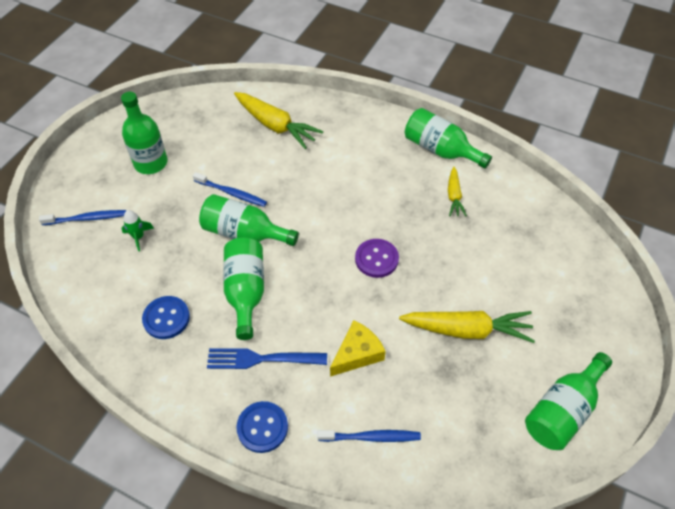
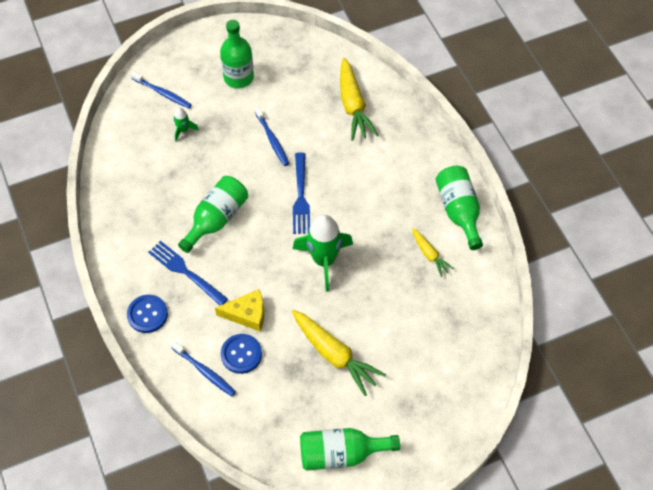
camera: 40 degrees right, 5 degrees up
blue button [142,296,190,339] -> blue button moved to [221,334,262,374]
green bottle [199,194,299,246] -> none
purple button [355,239,399,278] -> green rocket [293,215,353,292]
yellow carrot [448,167,467,216] -> yellow carrot turned 75 degrees counterclockwise [412,228,454,277]
none -> blue fork [293,152,310,234]

